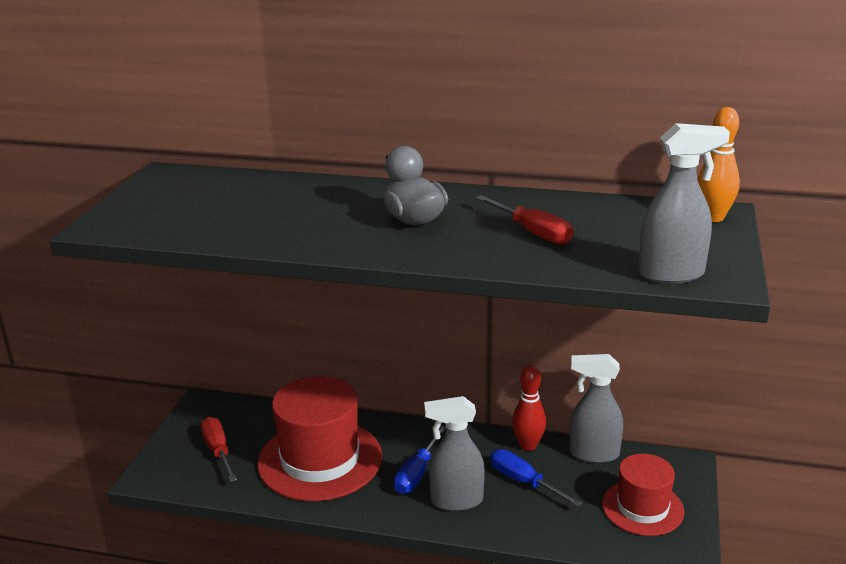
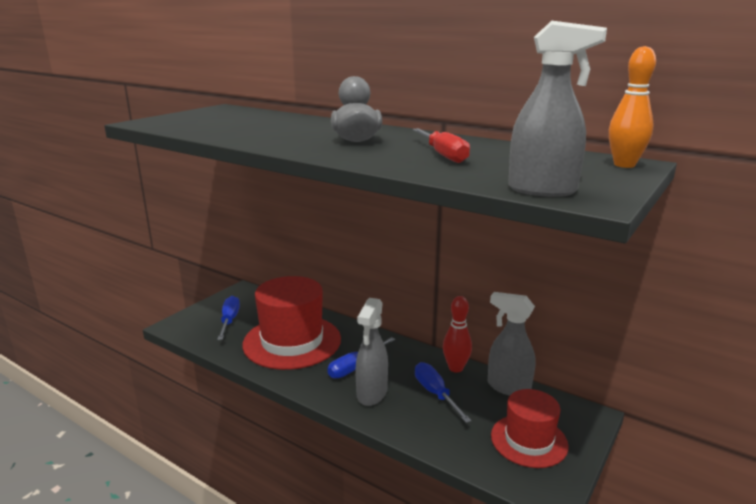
camera: 20 degrees right, 5 degrees down
red screwdriver [200,417,237,482] -> blue screwdriver [217,296,240,340]
grey spray bottle [424,396,485,511] -> grey spray bottle turned 90 degrees counterclockwise [355,298,388,406]

